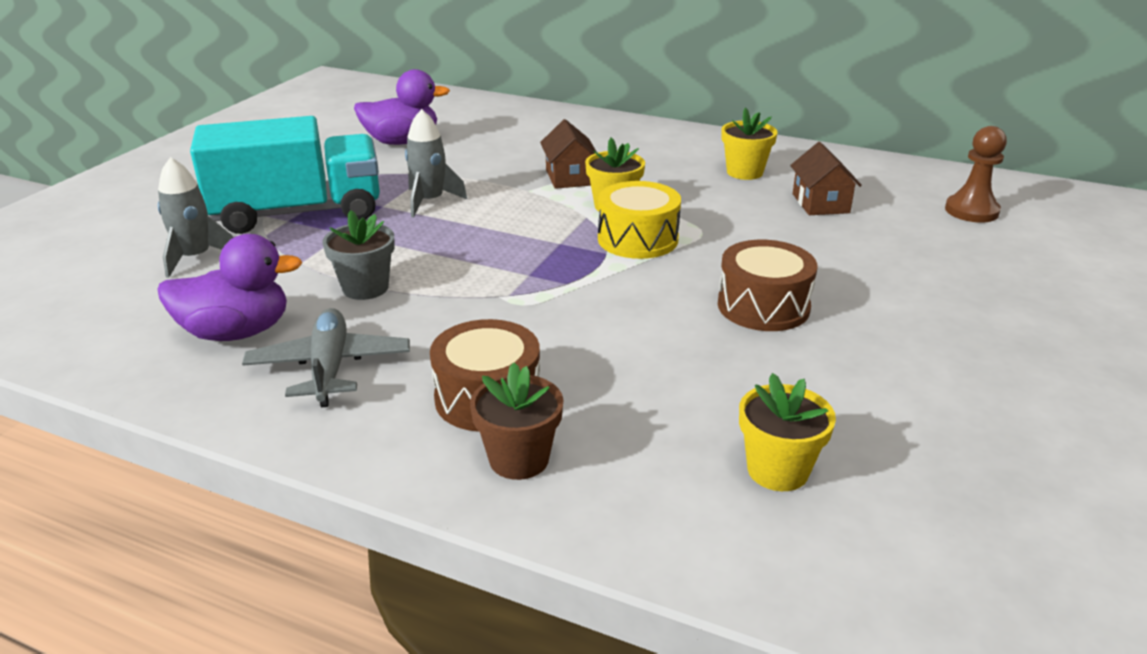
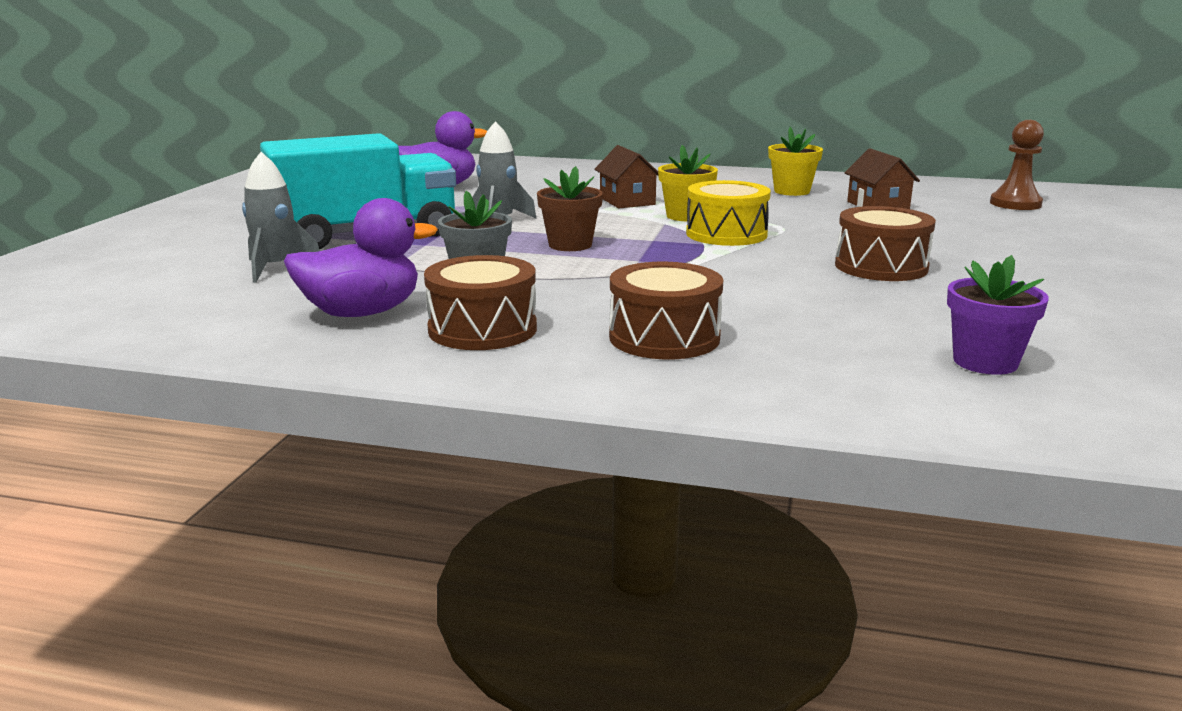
camera: 10 degrees left, 10 degrees down
grey plane [242,308,410,407] -> brown drum [424,255,537,350]
brown flower pot [470,362,563,480] -> brown flower pot moved to [537,166,603,251]
yellow flower pot [739,373,836,491] -> purple flower pot [947,255,1049,375]

